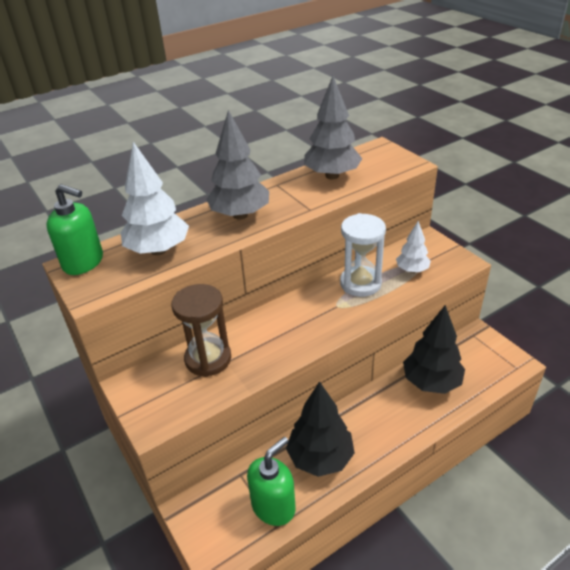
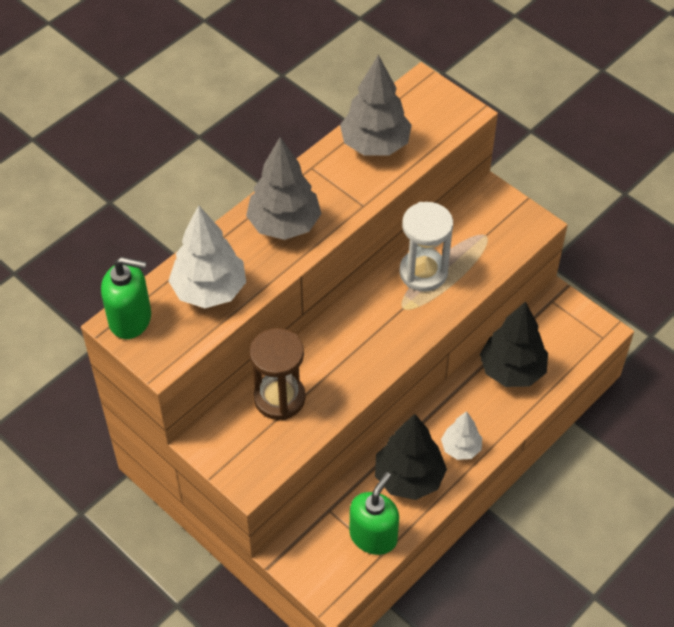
camera: 15 degrees left, 15 degrees up
white tree [396,221,431,273] -> white tree moved to [441,411,482,460]

